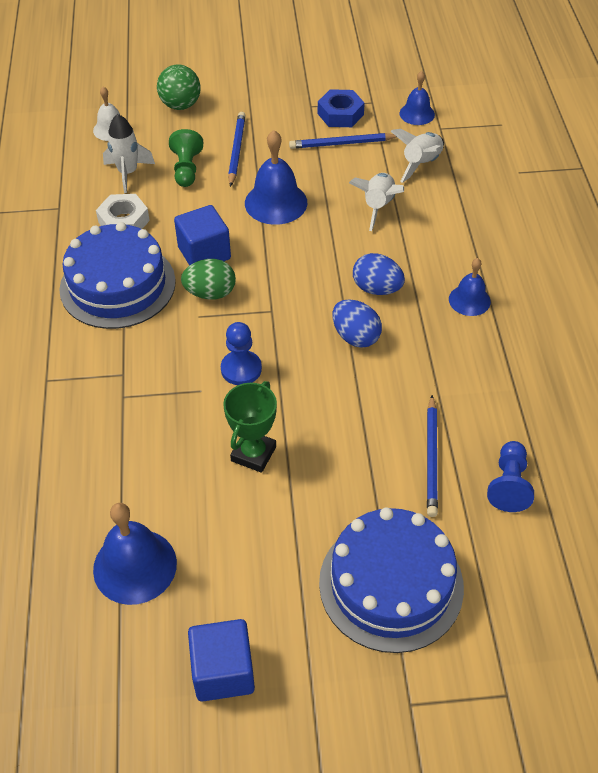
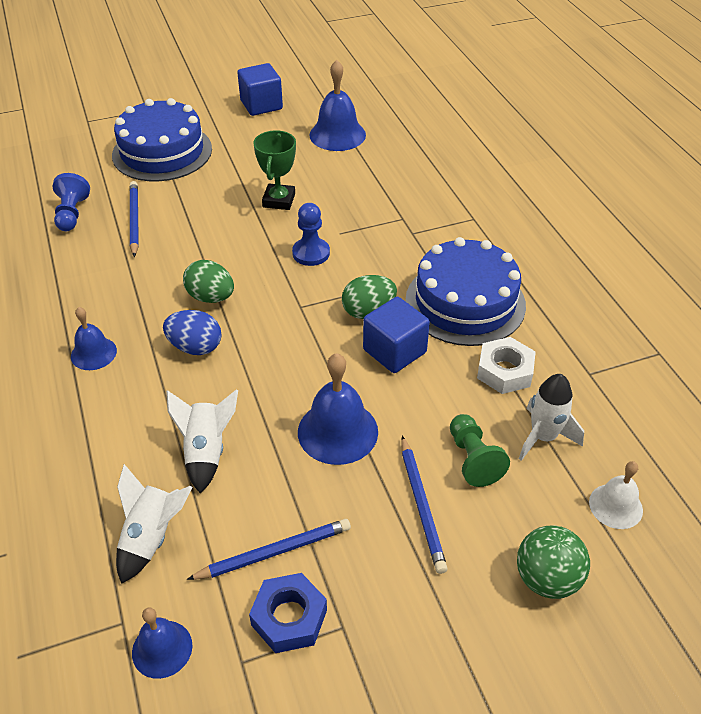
camera: 165 degrees right, 5 degrees down
blue egg [332,299,382,348] -> green egg [183,260,234,303]

